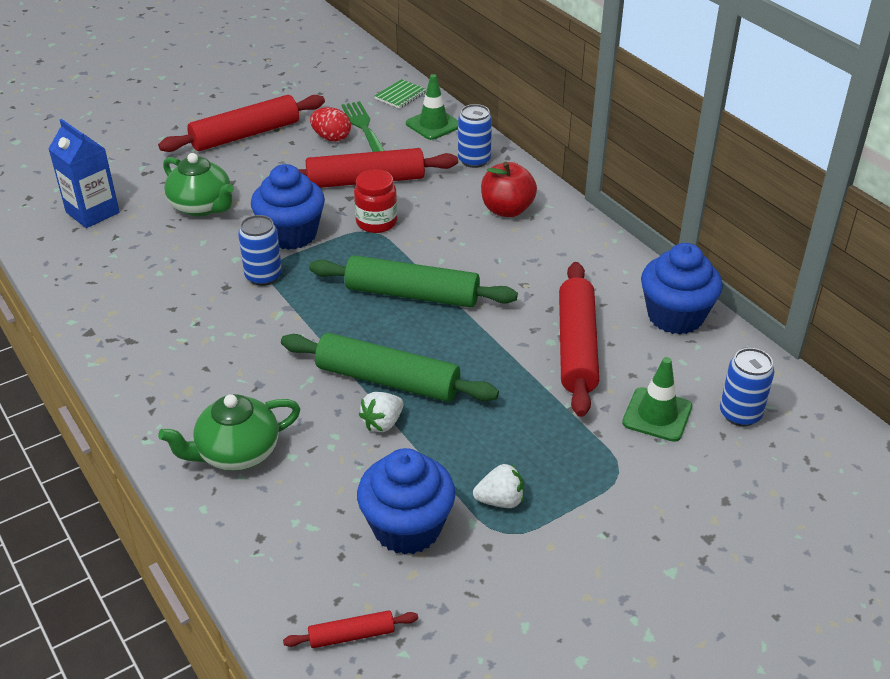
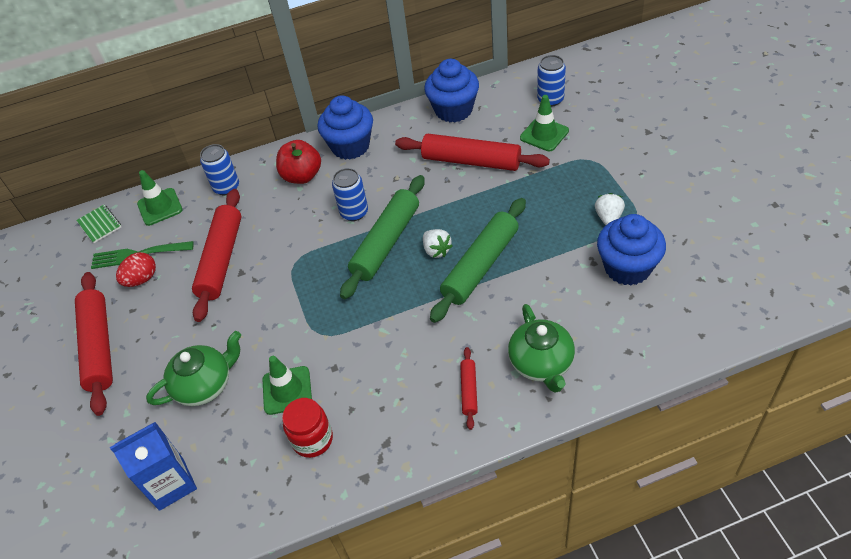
camera: 70 degrees left, 10 degrees up
blue can [238,215,282,286] -> blue can moved to [332,168,368,221]
blue cupcake [251,164,325,250] -> blue cupcake moved to [317,95,373,160]
red rolling pin [283,610,418,648] -> red rolling pin moved to [460,347,478,430]
red jar [354,169,397,233] -> red jar moved to [282,398,333,458]
white strawberry [359,392,404,432] -> white strawberry moved to [423,229,453,258]
none -> green traffic cone [262,356,312,415]

